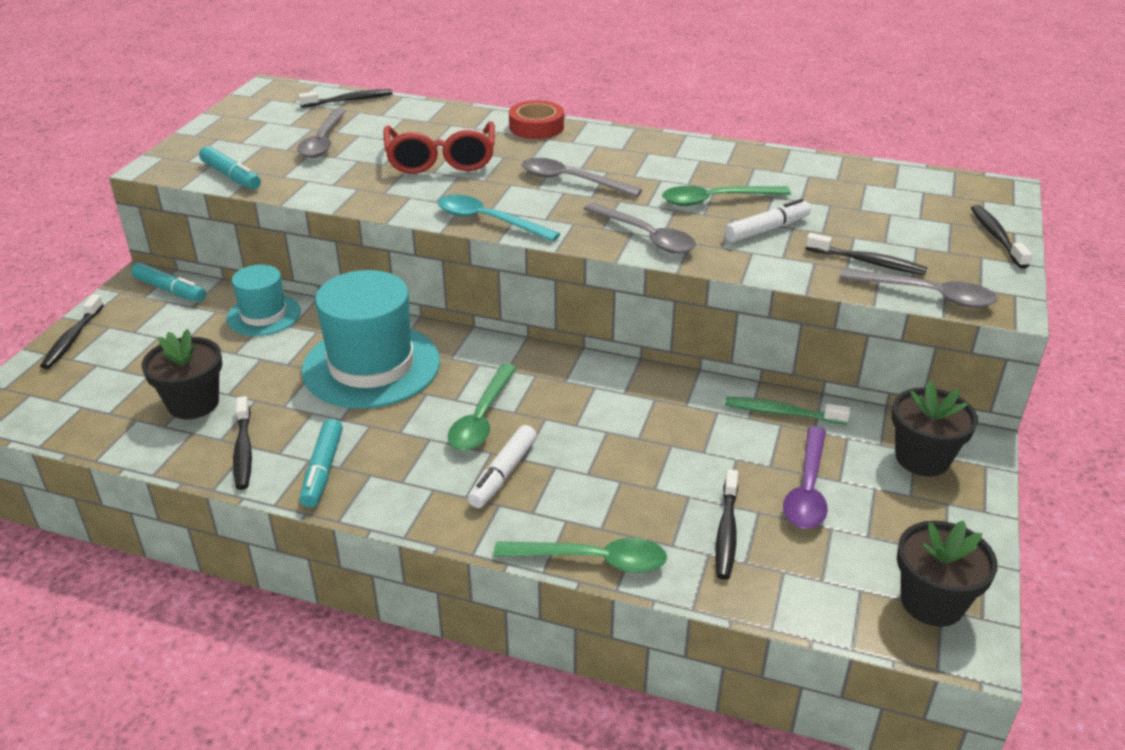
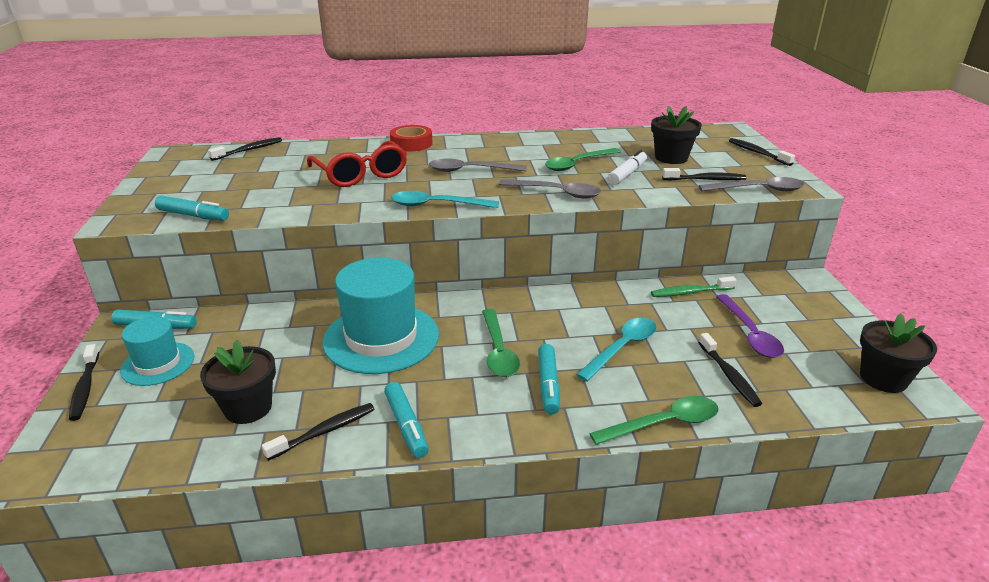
camera: 25 degrees left, 5 degrees down
turquoise hat [226,265,301,336] -> turquoise hat moved to [120,316,194,386]
black toothbrush [233,396,252,490] -> black toothbrush turned 90 degrees counterclockwise [262,403,375,461]
grey spoon [297,108,346,158] -> none
white marker [468,425,537,508] -> turquoise marker [538,344,560,414]
black flower pot [892,380,978,476] -> black flower pot moved to [651,106,702,164]
none -> turquoise spoon [576,318,657,382]

